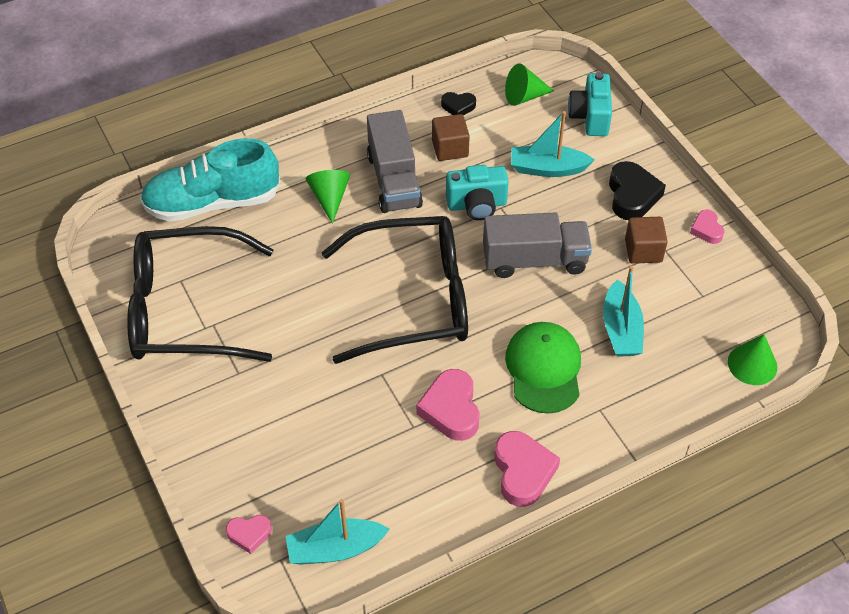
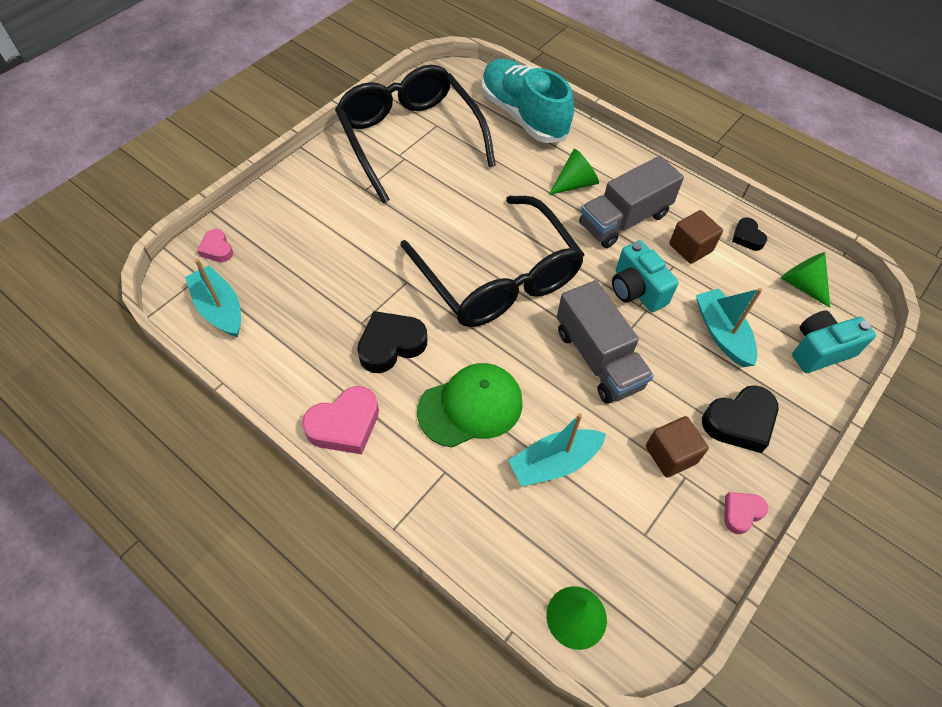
camera: 65 degrees right, 5 degrees up
pink heart [416,369,480,441] -> black heart [357,311,427,373]

